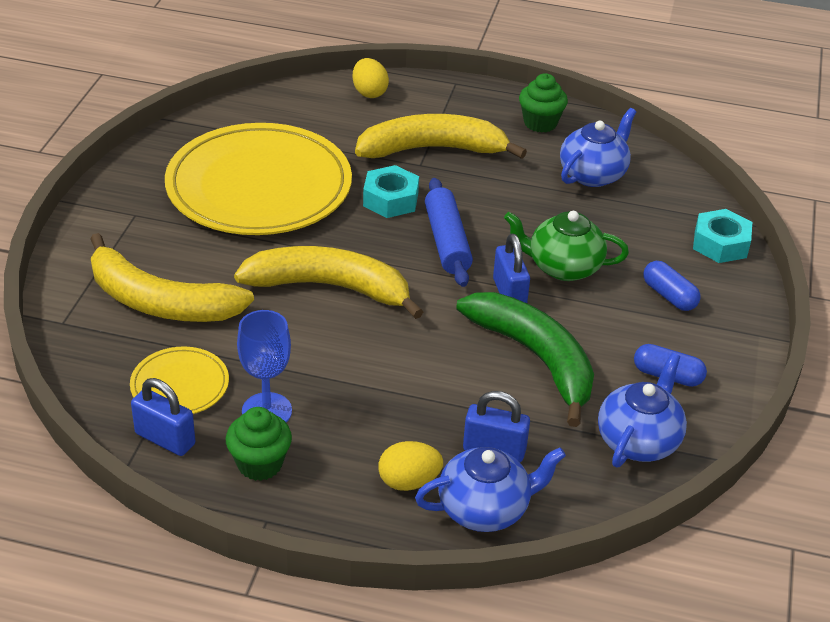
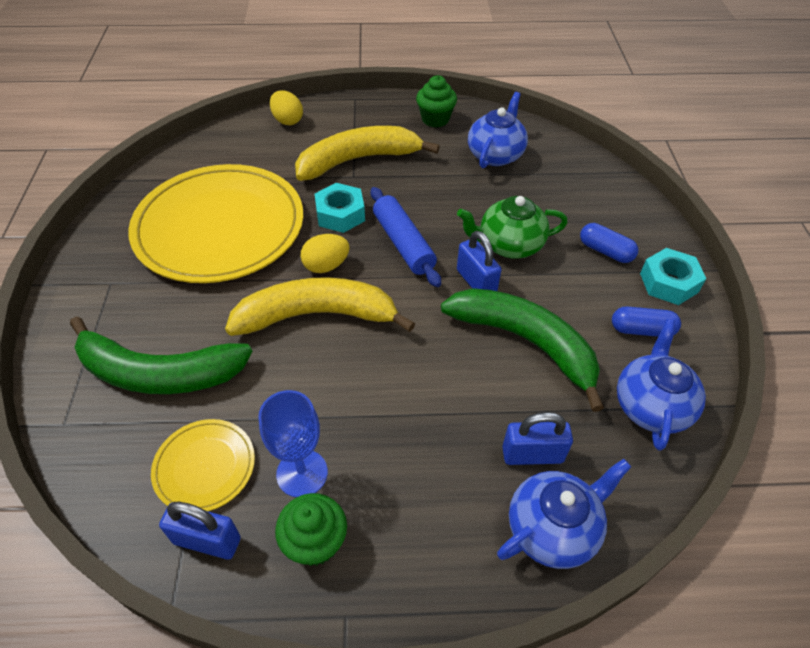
camera: 15 degrees left, 10 degrees up
yellow banana [90,233,254,322] -> green banana [70,316,253,394]
yellow egg [378,441,443,491] -> yellow egg moved to [300,234,350,273]
turquoise nut [693,209,752,263] -> turquoise nut moved to [640,248,706,305]

